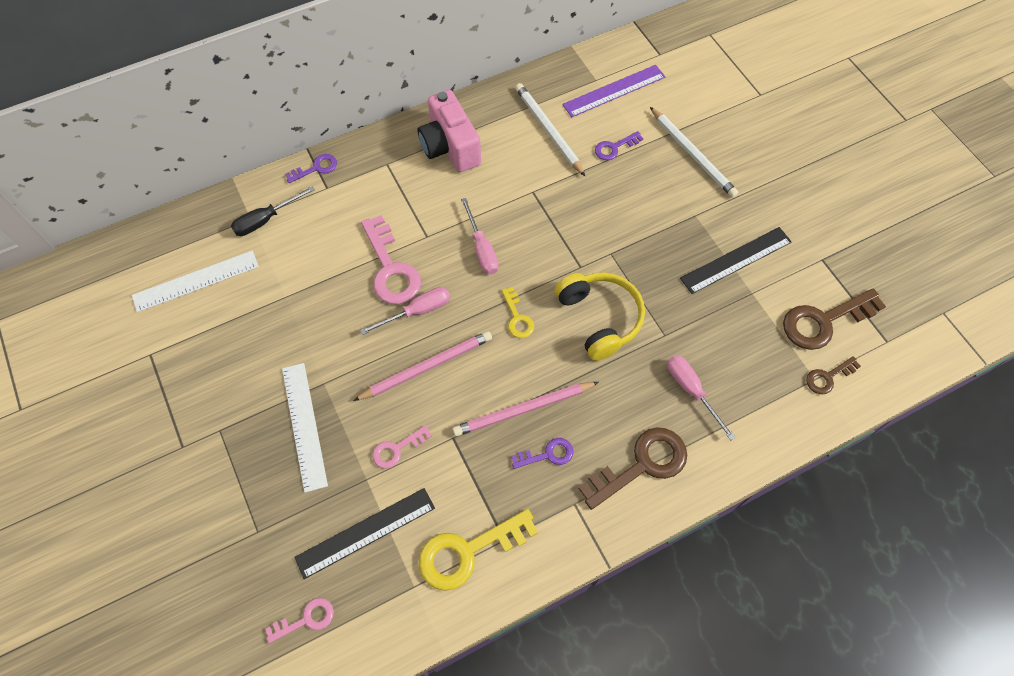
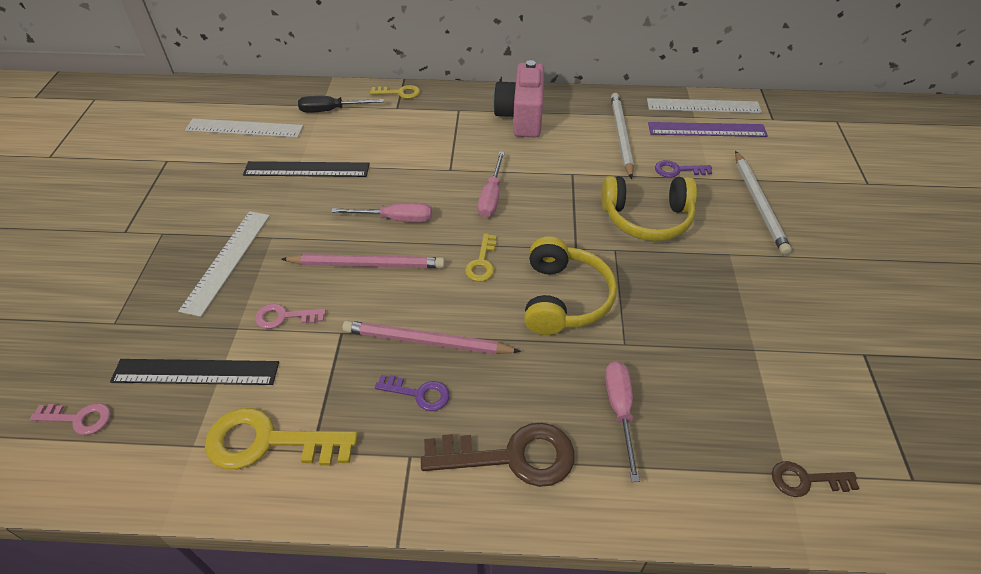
camera: 30 degrees right, 15 degrees down
purple key [285,154,337,183] -> yellow key [370,85,420,99]
pink key [361,215,421,304] -> none
black ruler [680,227,792,294] -> black ruler moved to [243,161,370,177]
brown key [783,288,886,350] -> none
none -> yellow headphones [601,176,697,241]
none -> white ruler [647,98,762,113]

